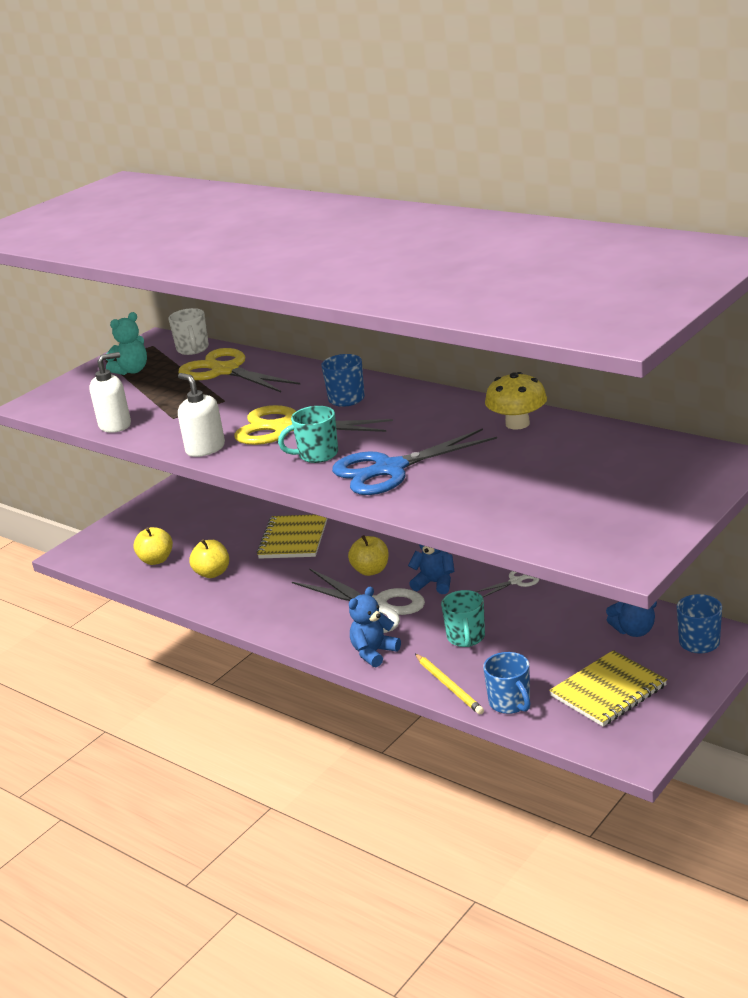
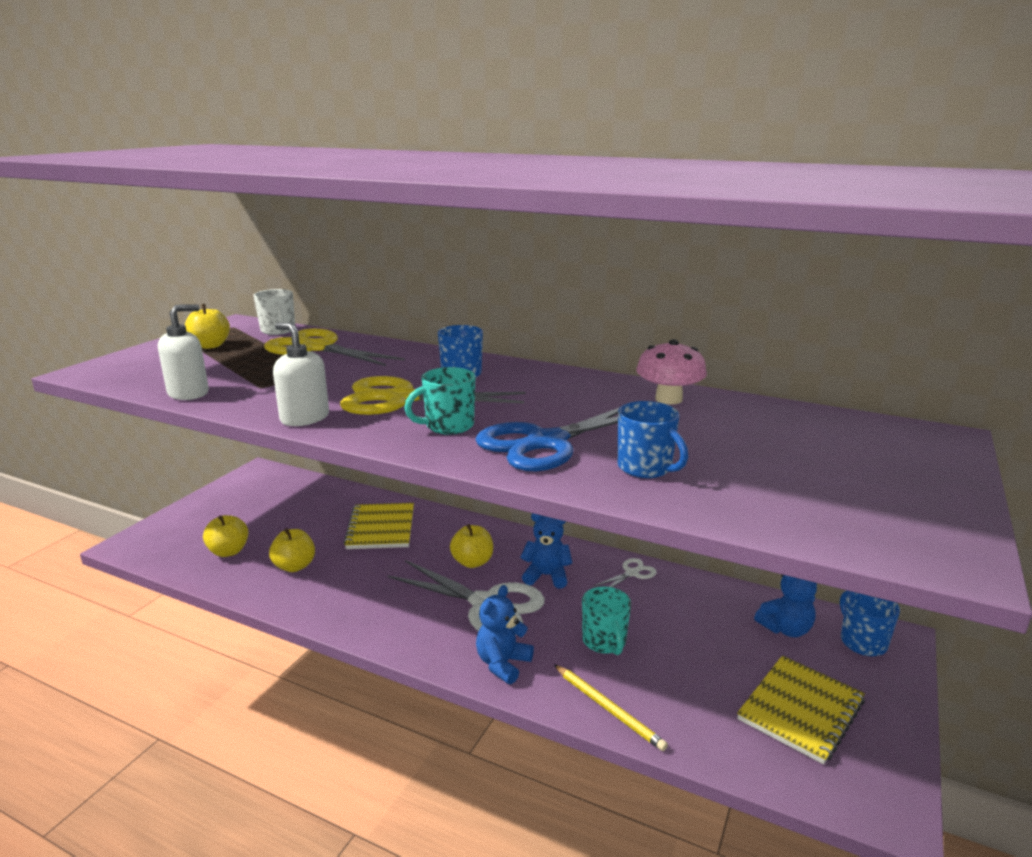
camera: 15 degrees left, 5 degrees down
turquoise teddy bear [106,312,147,375] -> yellow apple [185,304,230,349]
blue mug [483,652,530,714] -> blue mug moved to [618,401,688,478]
yellow mushroom [485,372,547,430] -> pink mushroom [636,339,707,404]

